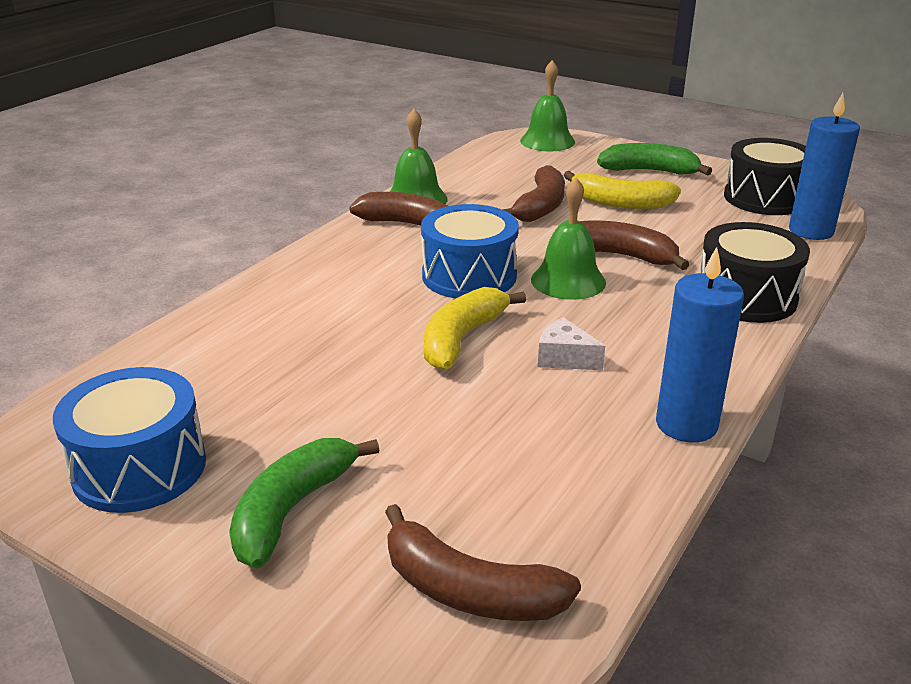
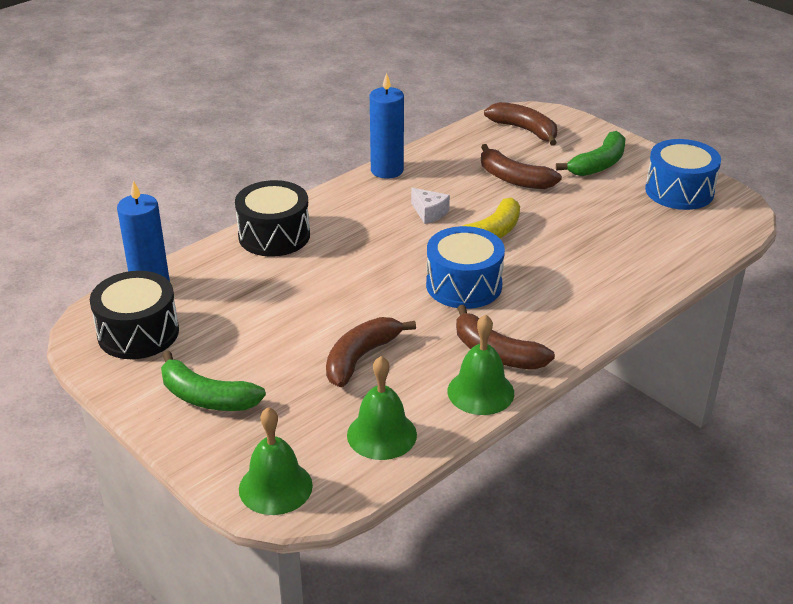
camera: 165 degrees left, 5 degrees up
green bell [531,178,606,300] -> green bell moved to [347,356,417,460]
yellow banana [564,171,681,209] -> none
brown banana [580,221,689,270] -> brown banana moved to [481,144,562,189]

